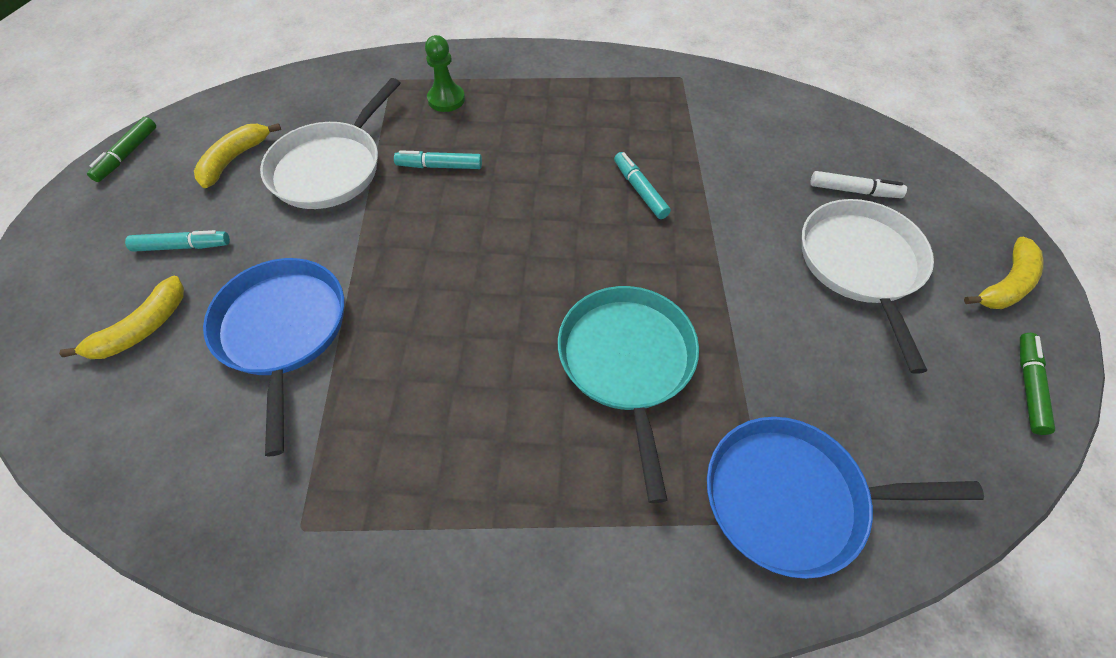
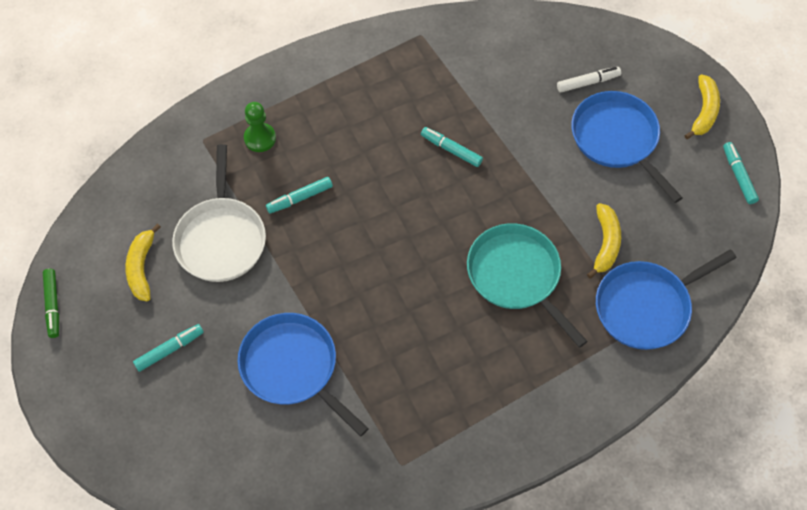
camera: 30 degrees left, 5 degrees up
yellow banana [59,276,184,359] -> yellow banana moved to [587,203,621,278]
white pan [802,199,934,374] -> blue pan [571,91,683,203]
green marker [1020,333,1055,435] -> turquoise marker [723,142,759,204]

